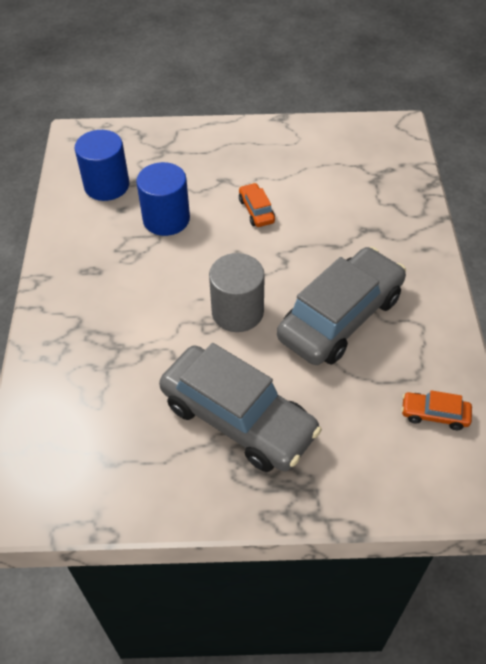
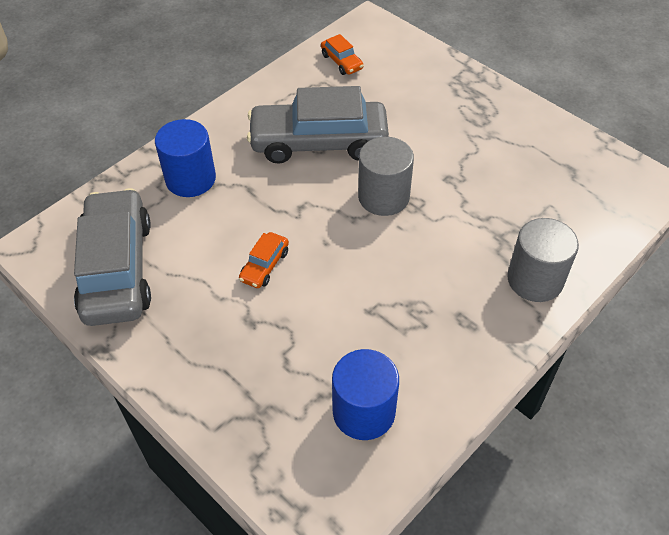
camera: 135 degrees left, 0 degrees up
blue cylinder [136,162,190,236] -> blue cylinder moved to [155,119,216,197]
grey car [159,343,322,472] -> grey car moved to [74,188,151,326]
none -> grey cylinder [507,218,579,302]

